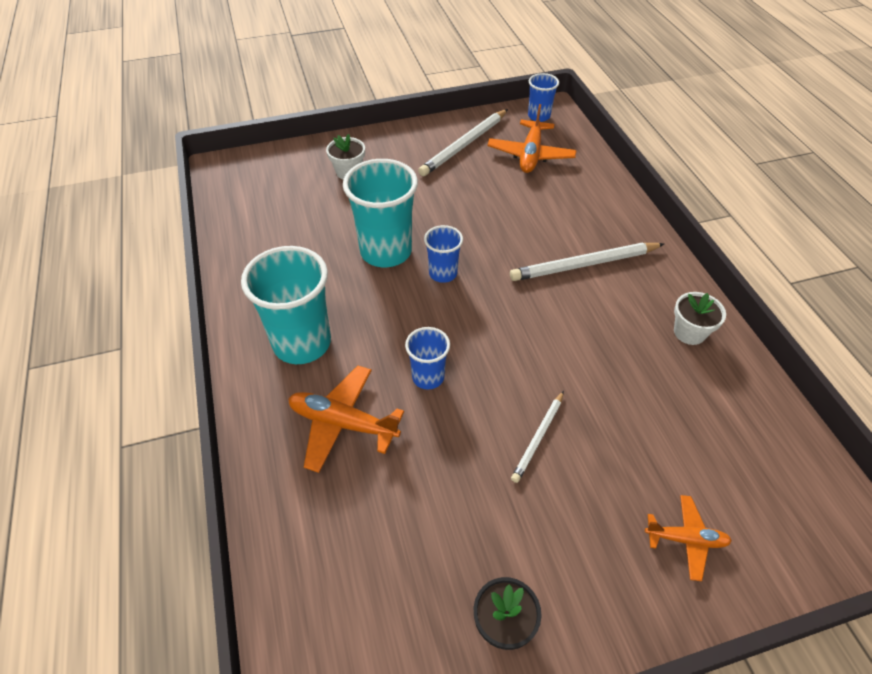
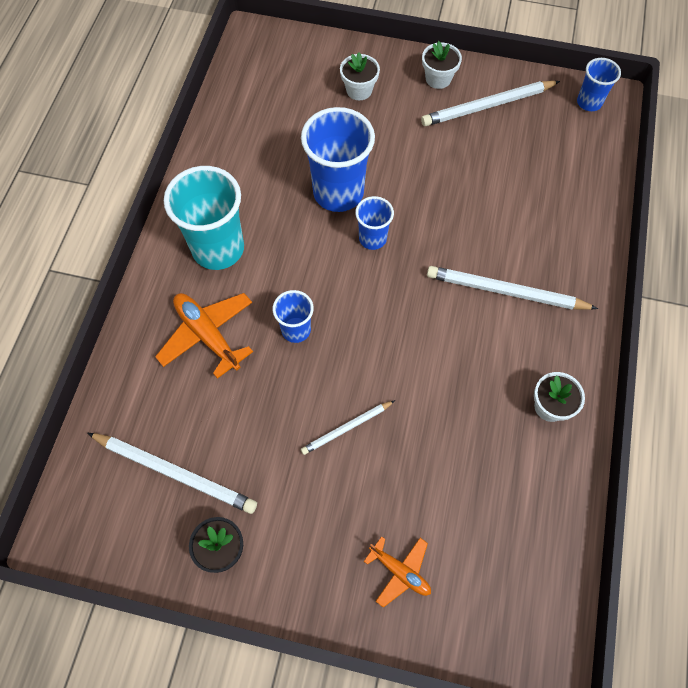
camera: 30 degrees right, 15 degrees up
turquoise cup [343,159,418,267] -> blue cup [301,107,375,212]
orange plane [487,104,576,173] -> none
none -> white pencil [88,433,257,514]
none -> white flower pot [422,41,462,89]

